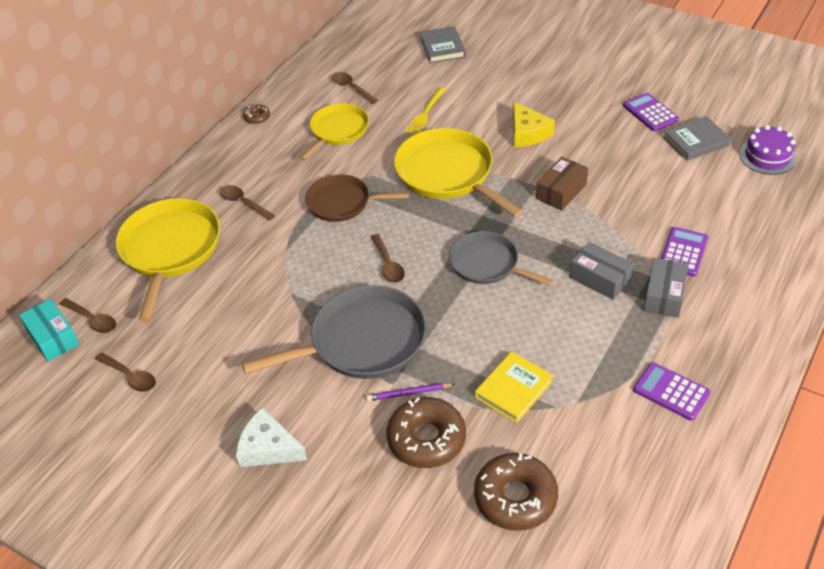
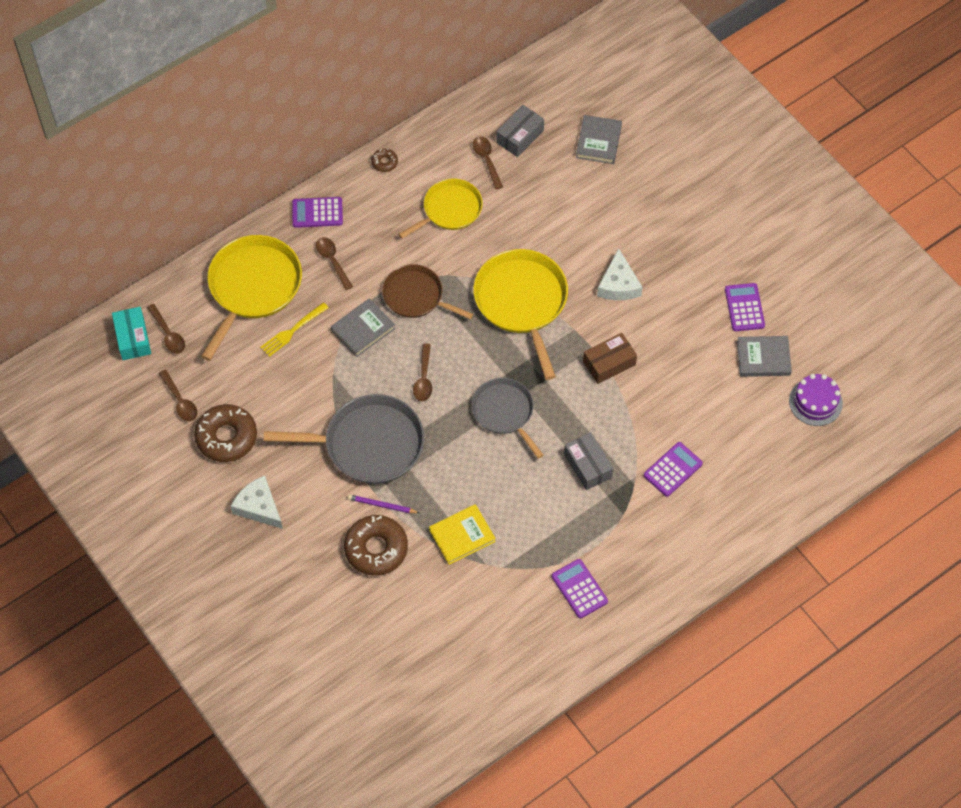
camera: 20 degrees right, 15 degrees up
yellow fork [405,87,446,135] -> yellow fork moved to [260,302,329,357]
brown donut [474,453,558,531] -> brown donut moved to [194,404,257,462]
yellow cheese [513,101,555,147] -> white cheese [597,248,643,300]
grey box [644,258,688,318] -> grey box moved to [496,105,544,157]
none -> purple calculator [292,197,343,228]
none -> grey book [331,298,395,357]

